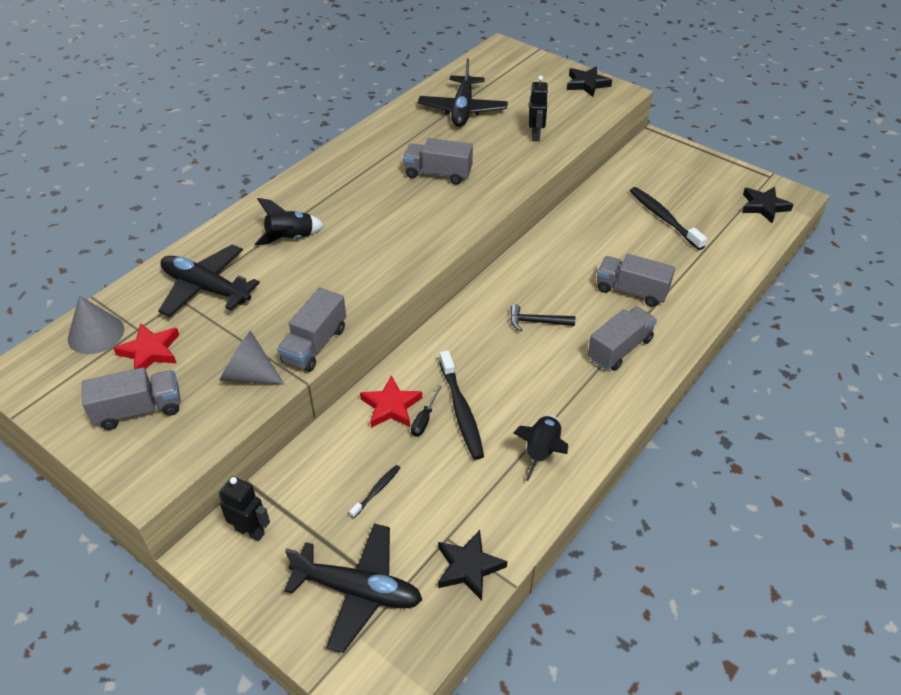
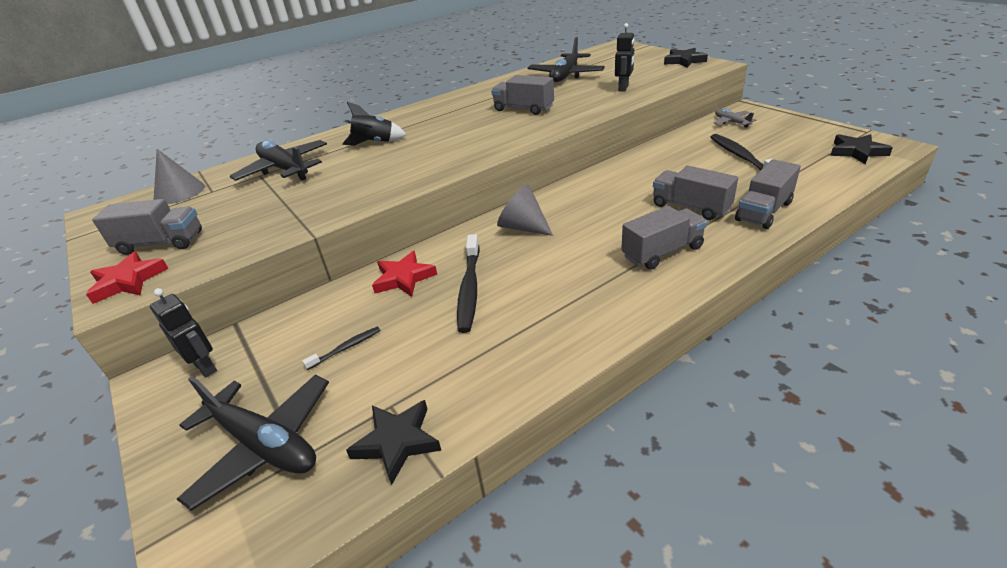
camera: 20 degrees right, 10 degrees down
red star [113,323,179,369] -> red star moved to [86,252,169,304]
grey cone [220,331,284,385] -> grey cone moved to [497,184,553,236]
grey truck [277,288,346,372] -> grey truck moved to [735,159,801,229]
black screwdriver [411,385,442,437] -> none
black hammer [510,304,575,332] -> none
black rocket [513,415,568,481] -> none
none -> grey plane [714,109,756,128]

